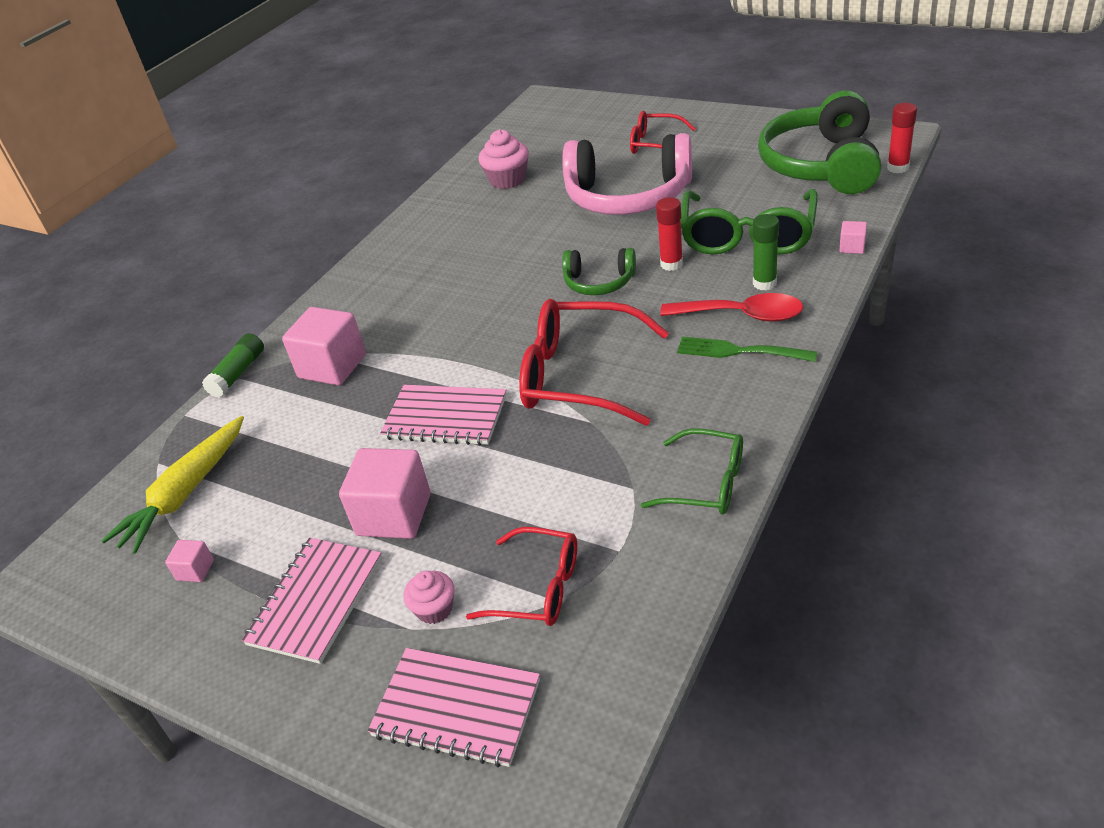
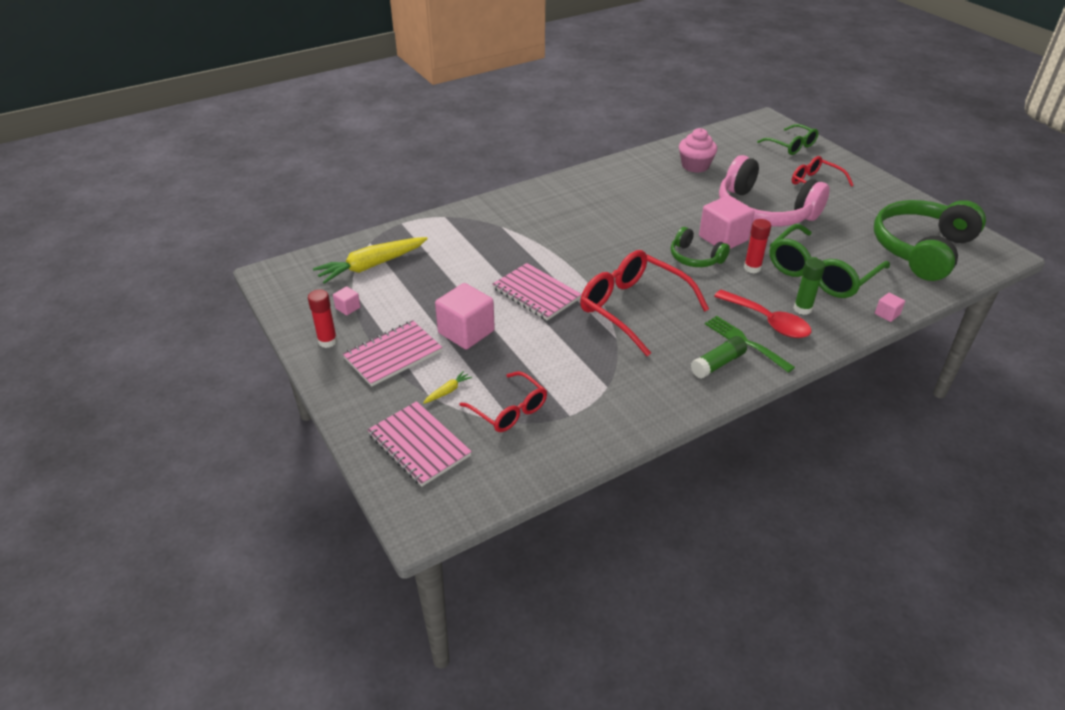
camera: 25 degrees right, 0 degrees up
green glue stick [202,333,264,398] -> green glue stick moved to [691,336,747,379]
pink cube [282,307,366,385] -> pink cube moved to [699,195,755,249]
pink cupcake [403,571,455,624] -> yellow carrot [423,371,472,404]
green glasses [641,428,743,515] -> green glasses moved to [757,124,818,155]
red glue stick [887,103,917,174] -> red glue stick moved to [308,289,337,348]

